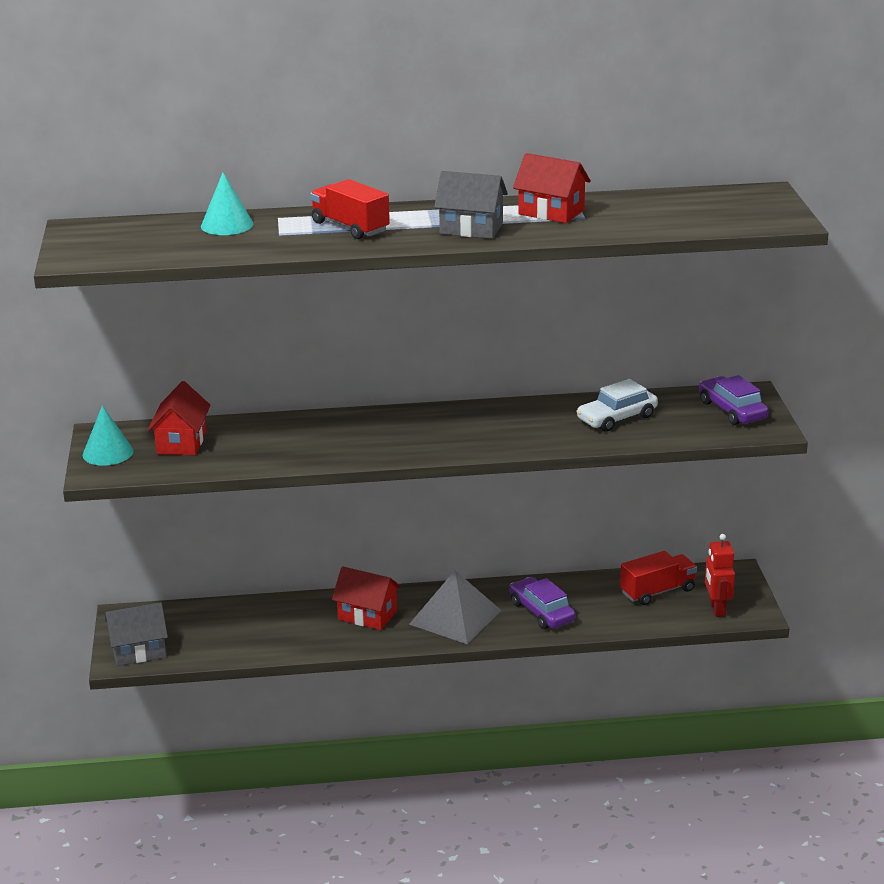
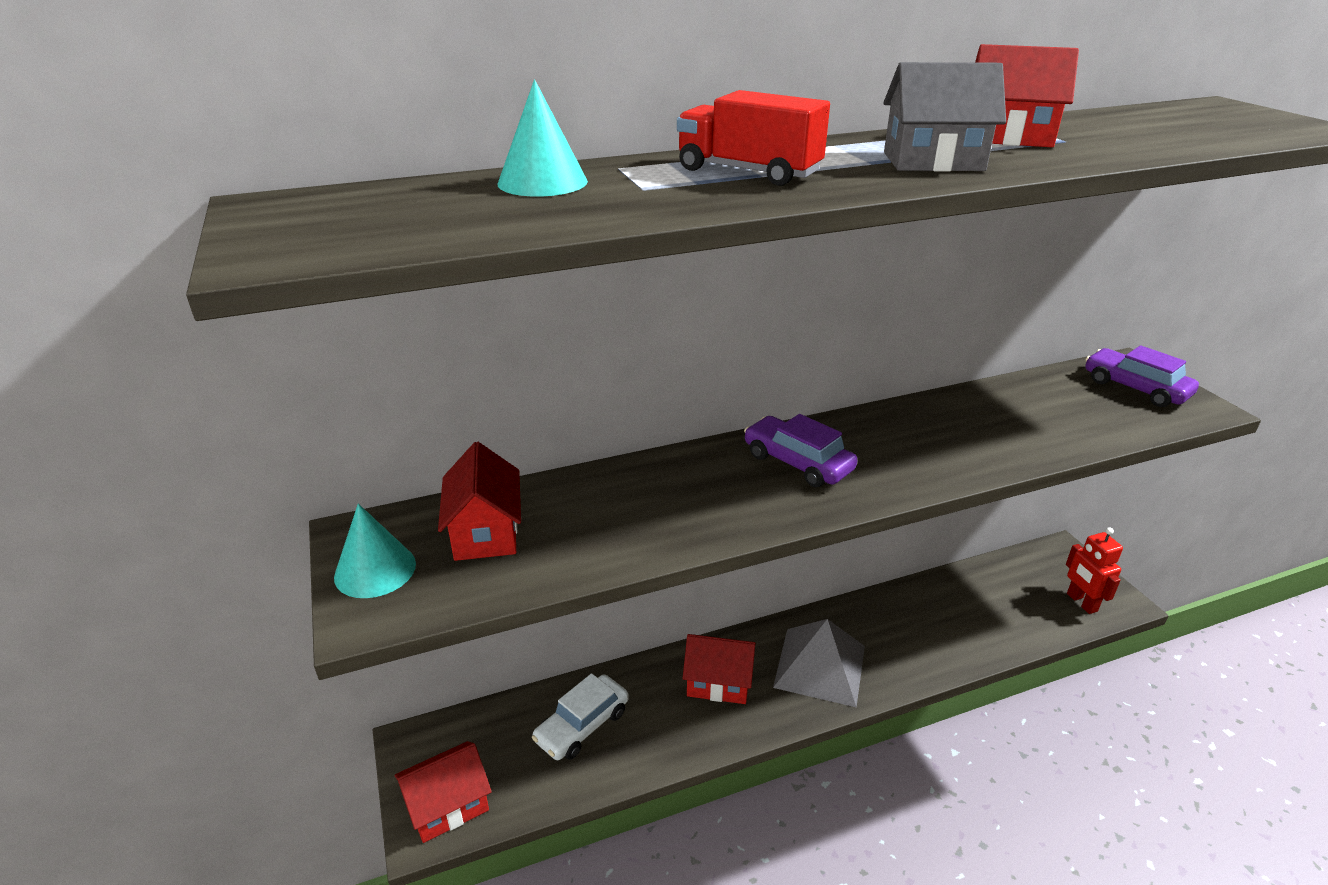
camera: 15 degrees left, 5 degrees up
grey house [105,602,168,666] -> red house [395,741,492,843]
purple car [510,577,576,629] -> purple car moved to [744,414,858,487]
white car [576,379,658,432] -> white car moved to [532,673,629,760]
red truck [620,551,697,605] -> none

